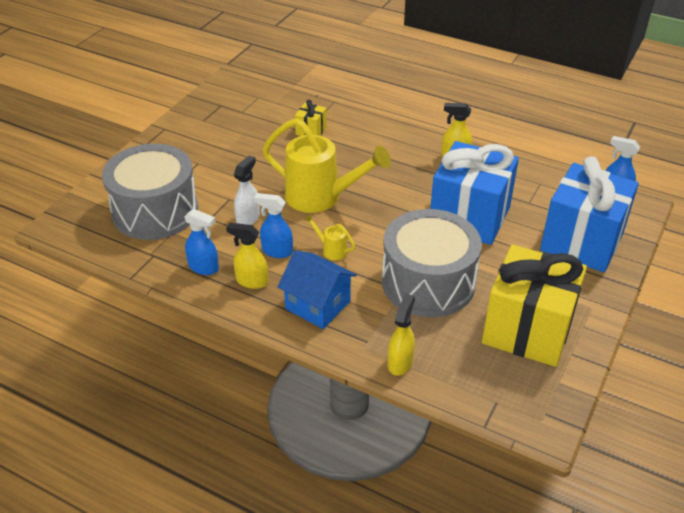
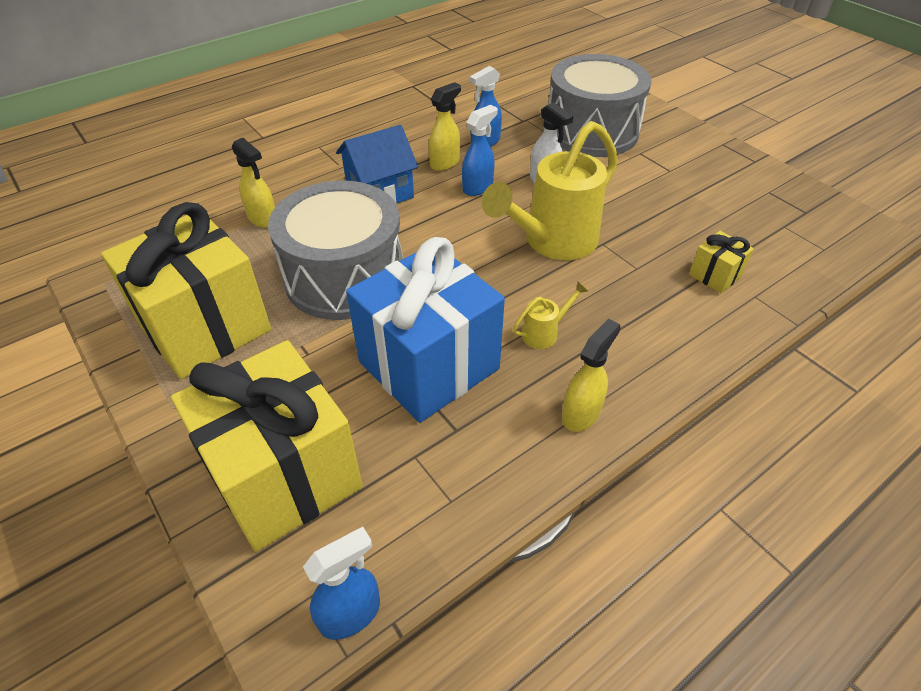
camera: 115 degrees right, 5 degrees up
yellow watering can [304,214,355,261] -> yellow watering can moved to [513,282,588,349]
blue gift [540,156,639,272] -> yellow gift [171,340,363,552]

